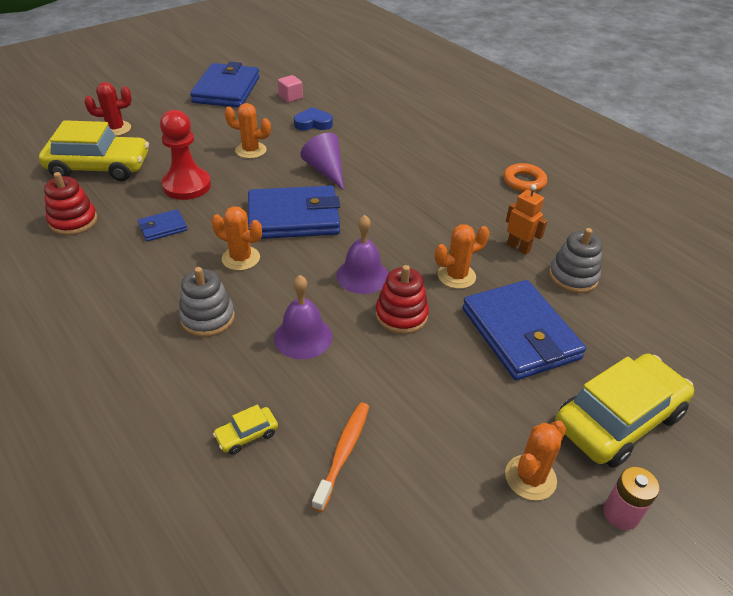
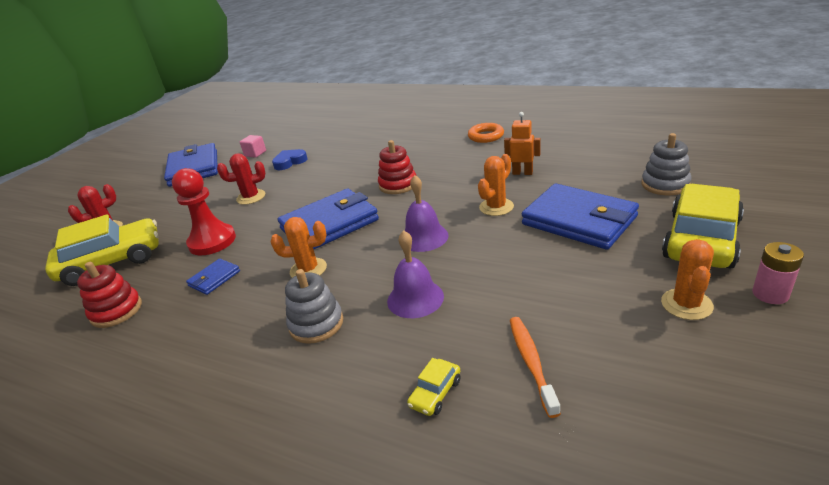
camera: 20 degrees left, 10 degrees down
orange cactus [224,103,271,159] -> red cactus [217,153,265,205]
purple cone [300,133,344,190] -> none
red stacking toy [375,265,429,334] -> red stacking toy moved to [378,140,416,194]
grey stacking toy [549,228,602,293] -> grey stacking toy moved to [641,133,691,195]

